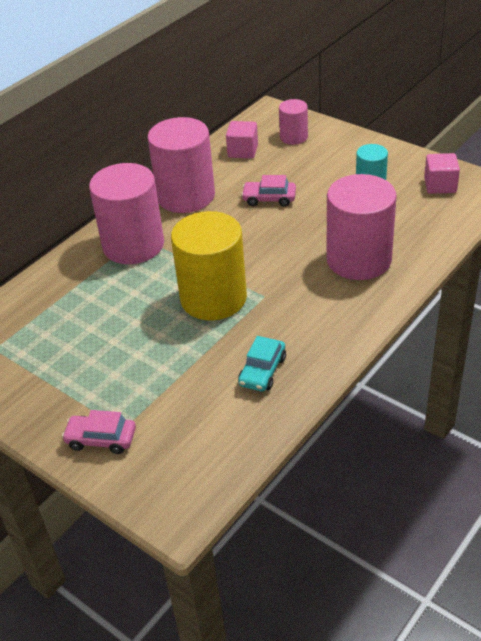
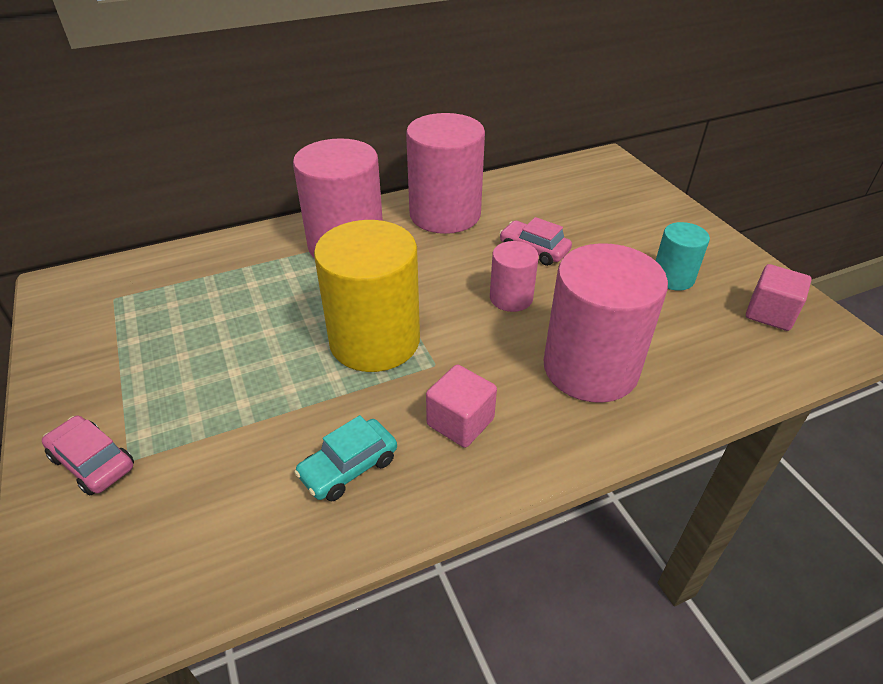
camera: 25 degrees right, 0 degrees up
pink cube [226,121,258,159] -> pink cube moved to [426,364,497,448]
pink cylinder [279,99,308,145] -> pink cylinder moved to [490,241,539,312]

